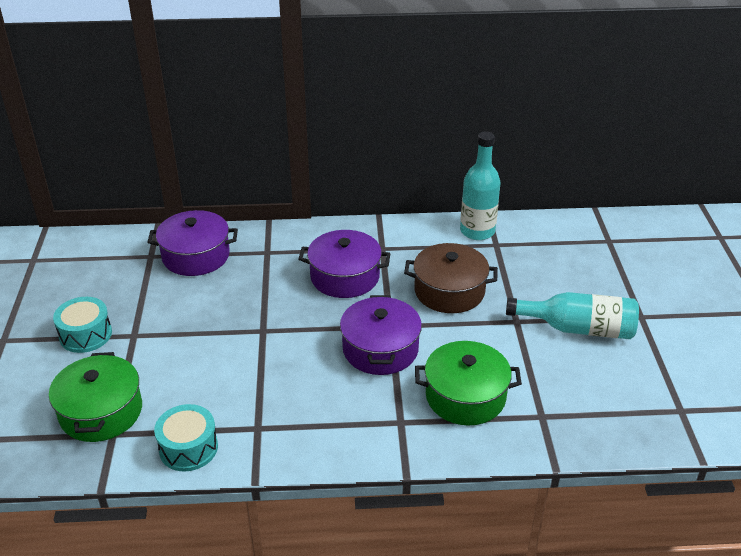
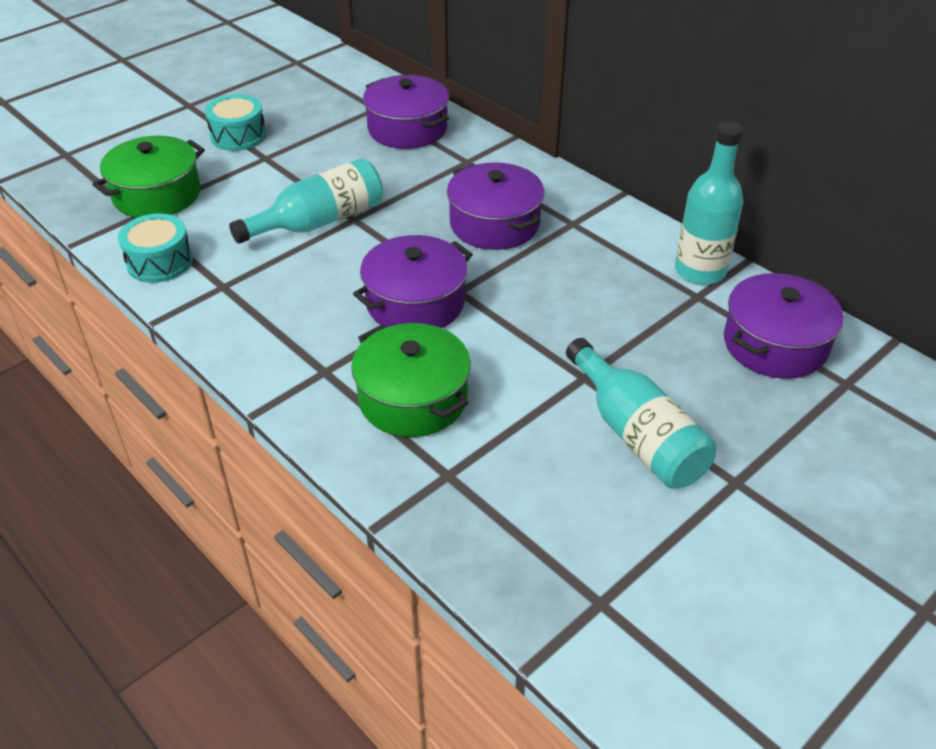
camera: 50 degrees right, 5 degrees up
brown pot [404,243,498,313] -> none
none -> turquoise bottle [229,158,383,244]
none -> purple pot [724,273,844,379]

